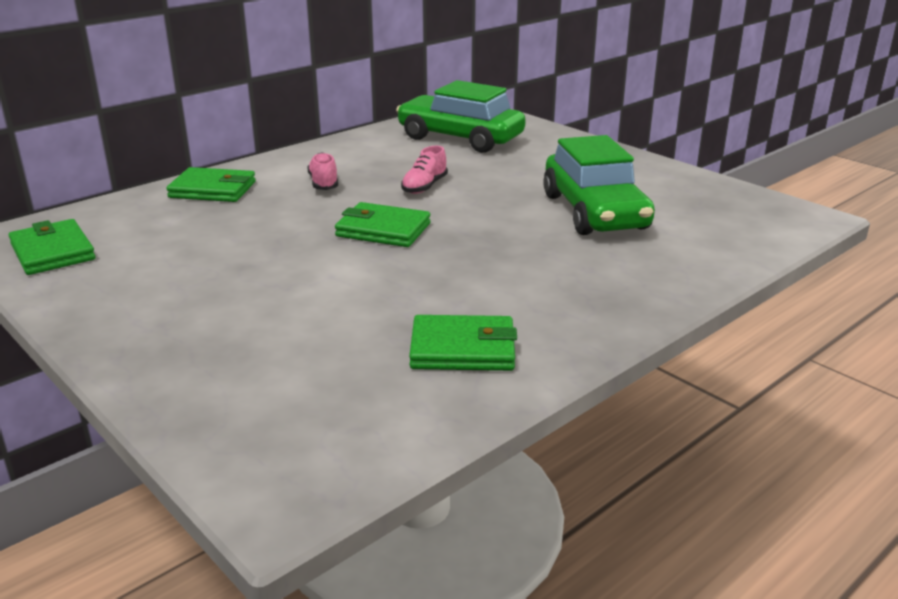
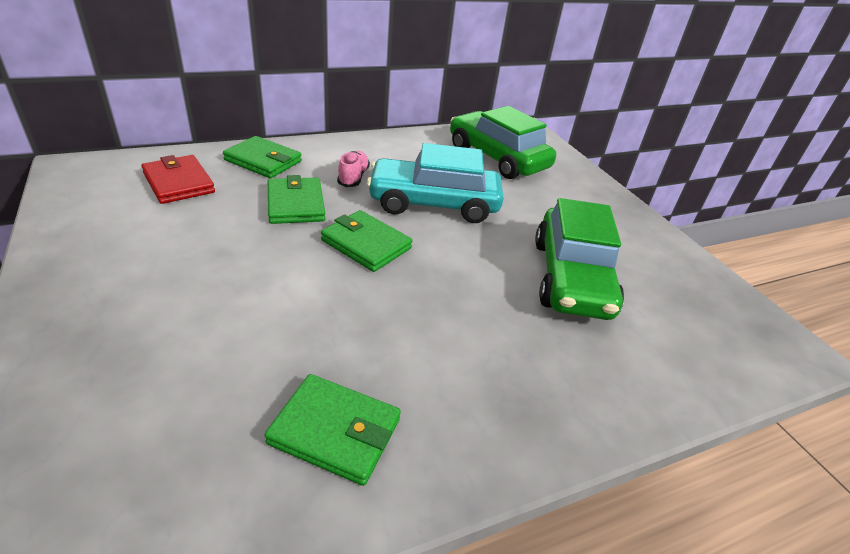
camera: 15 degrees right, 10 degrees up
green wallet [9,219,96,275] -> green wallet moved to [268,175,326,224]
pink shoe [401,146,448,194] -> turquoise car [367,143,504,223]
none -> red wallet [141,155,215,204]

